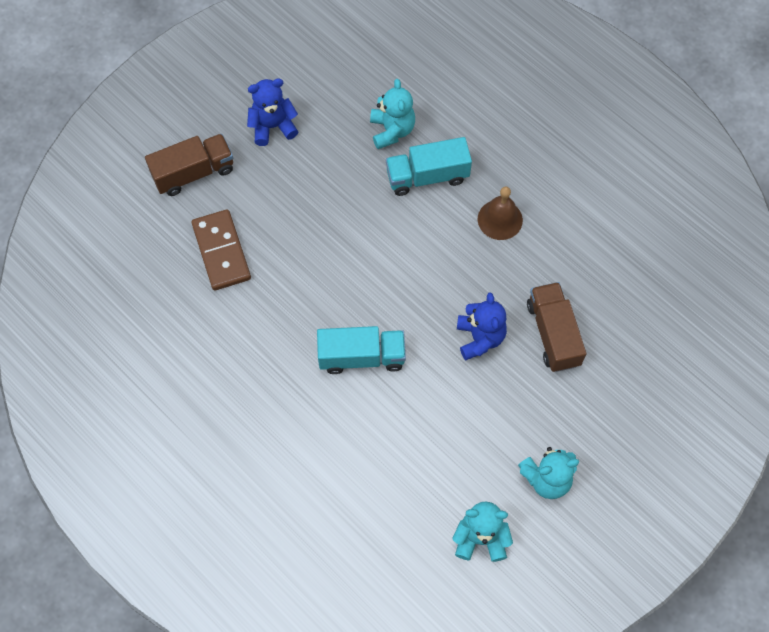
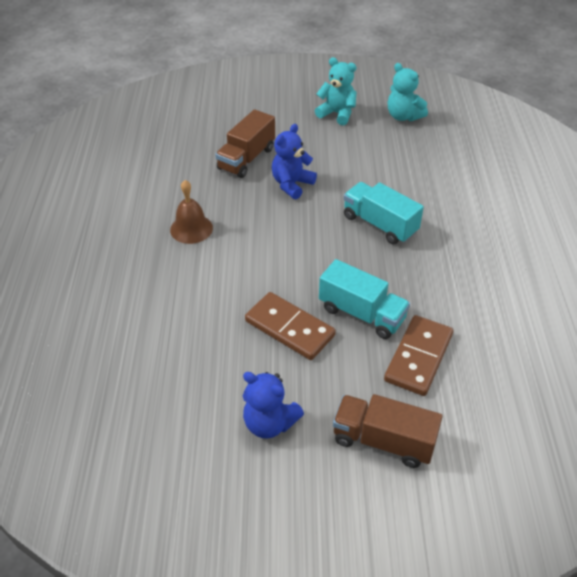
camera: 135 degrees left, 20 degrees down
turquoise teddy bear [370,79,415,149] -> none
turquoise truck [386,137,472,196] -> turquoise truck moved to [319,259,410,339]
none -> brown domino [245,292,336,360]

